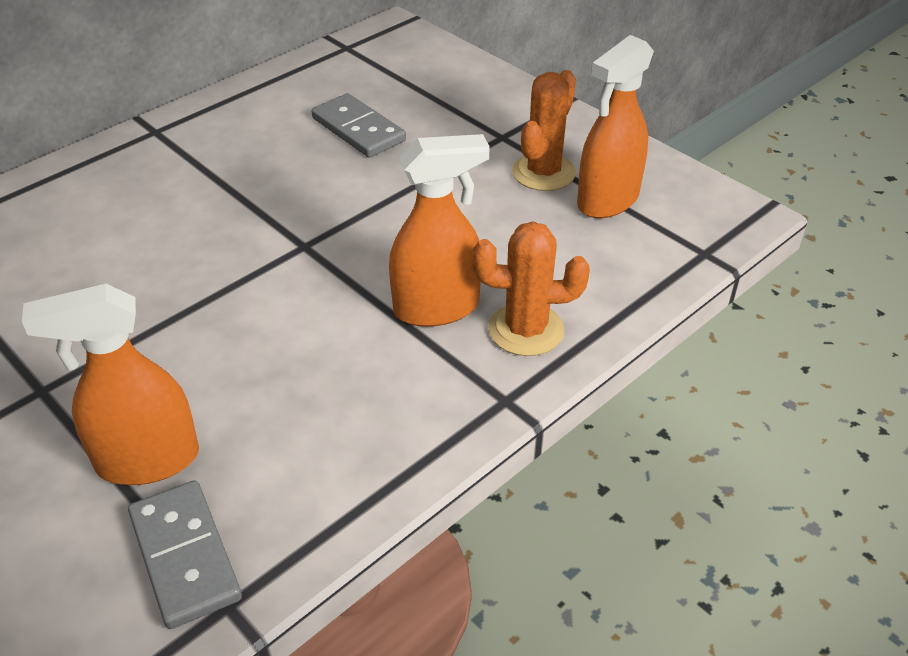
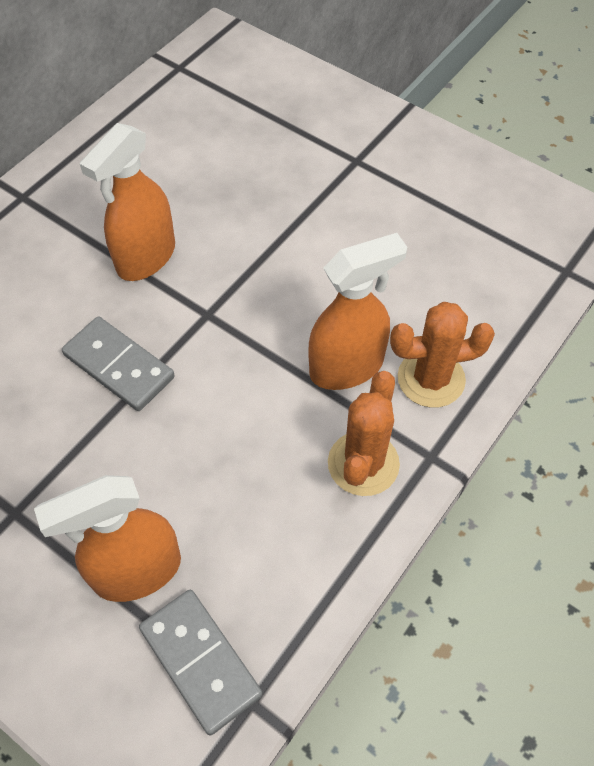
camera: 10 degrees left, 15 degrees up
grey domino [312,93,406,158] -> grey domino moved to [62,316,175,411]
orange cactus [512,70,576,191] -> orange cactus moved to [328,371,400,496]
orange spray bottle [577,35,654,218] -> orange spray bottle moved to [80,123,175,281]

